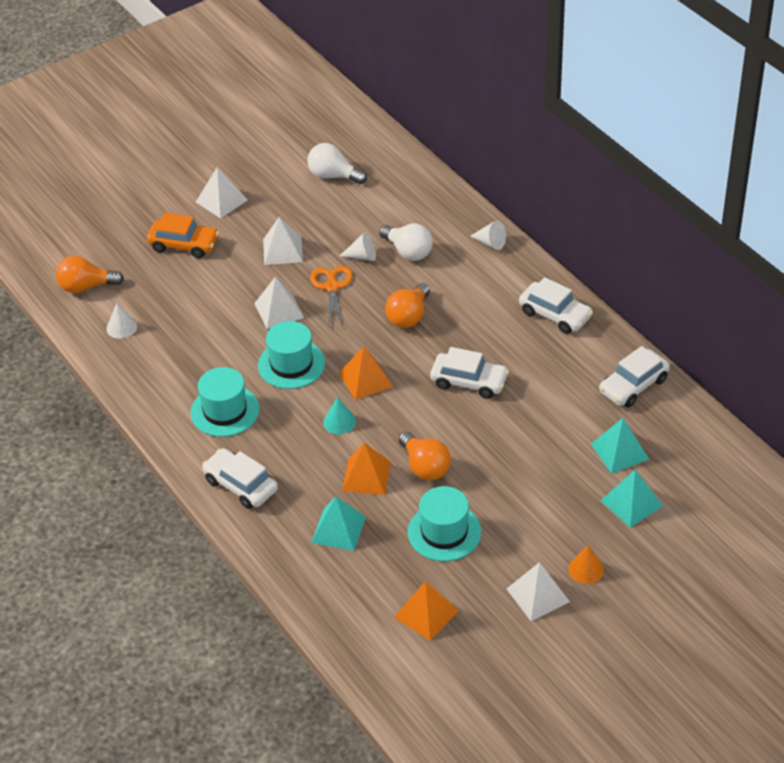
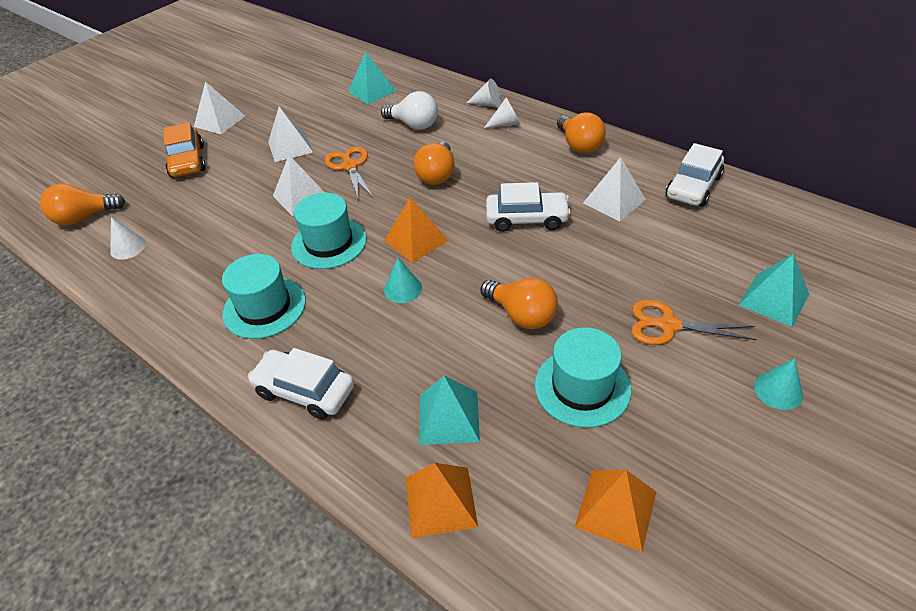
camera: 15 degrees left, 0 degrees up
orange car [147,213,219,258] -> orange car turned 75 degrees clockwise [164,123,206,178]
white light bulb [307,143,367,184] -> none
white cone [340,232,376,261] -> white cone moved to [484,97,520,128]
orange pyramid [342,443,391,495] -> orange pyramid moved to [406,463,478,538]
white pyramid [507,562,570,621] -> white pyramid moved to [583,157,646,221]
white car [519,277,593,334] -> orange light bulb [557,112,606,153]
orange cone [568,545,604,584] -> turquoise cone [754,358,803,410]
turquoise pyramid [591,418,649,474] -> turquoise pyramid moved to [348,51,396,104]
none -> orange scissors [631,300,757,345]

